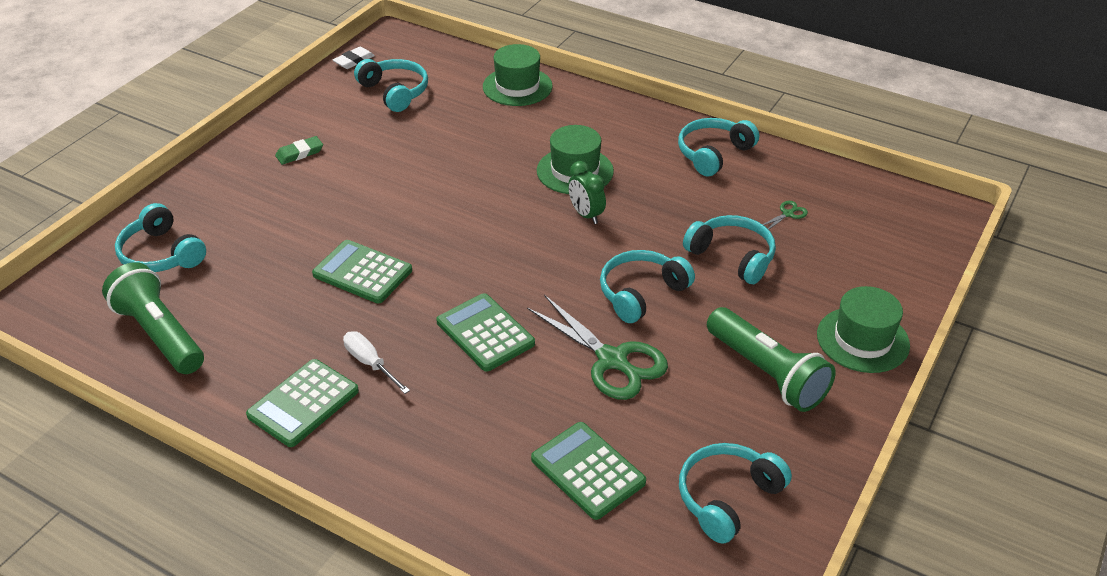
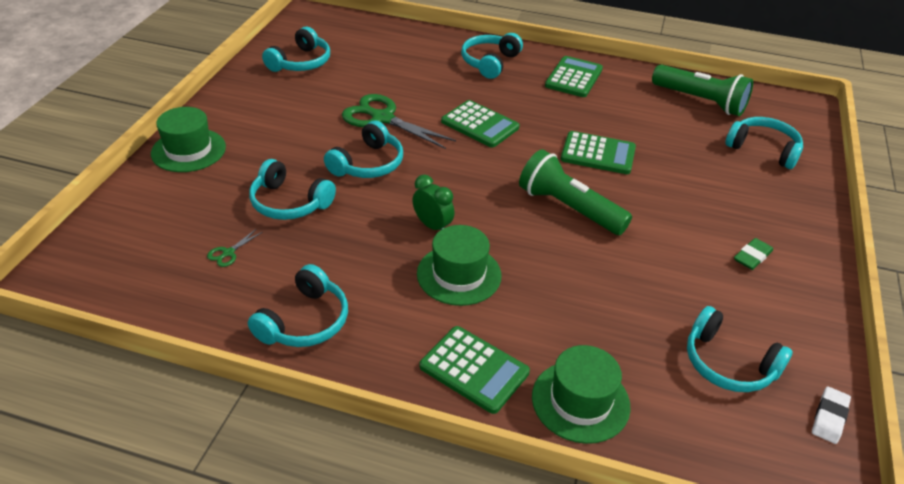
camera: 165 degrees right, 0 degrees up
white screwdriver [343,331,410,394] -> none
green calculator [531,422,646,520] -> green calculator moved to [420,326,530,414]
green flashlight [707,307,836,412] -> green flashlight moved to [519,149,632,235]
none -> turquoise headphones [461,33,523,79]

